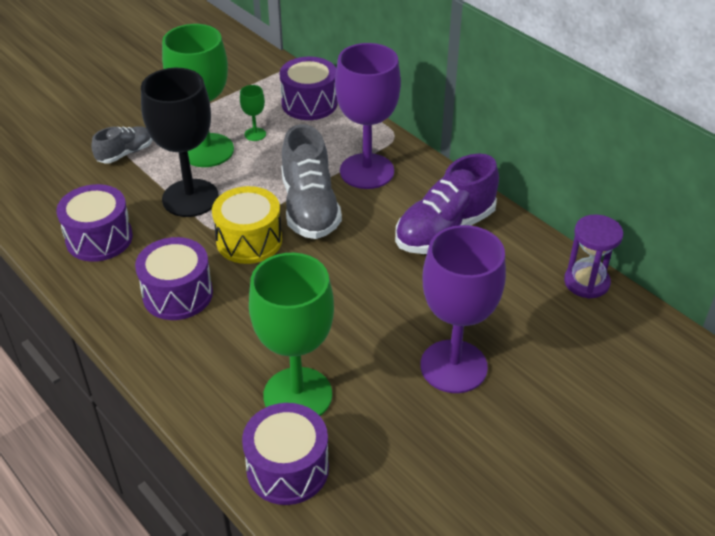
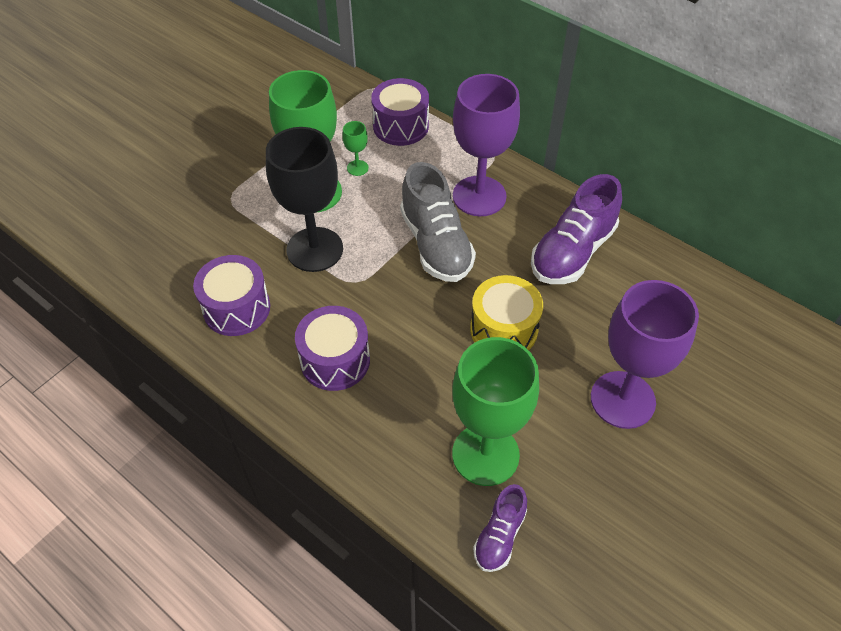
camera: 10 degrees left, 10 degrees up
grey shoe [91,126,152,164] -> none
yellow drum [212,186,282,264] -> yellow drum moved to [470,275,543,350]
purple drum [242,403,329,505] -> purple shoe [473,484,527,572]
purple hourglass [564,215,623,298] -> none

